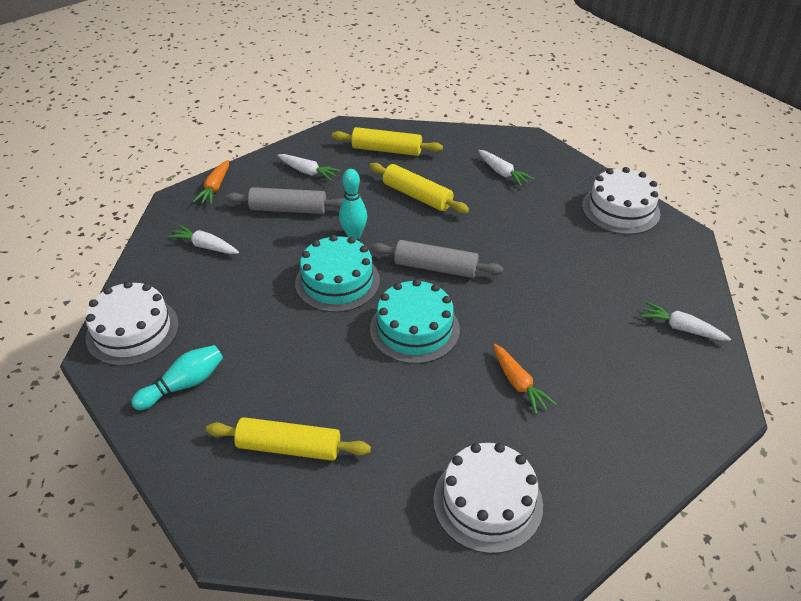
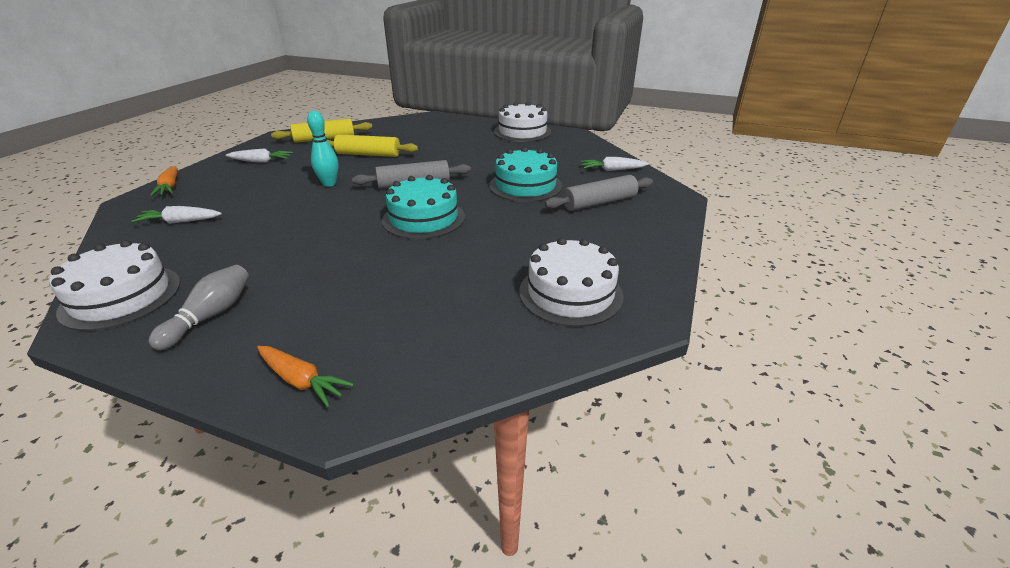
camera: 30 degrees left, 10 degrees down
turquoise bowling pin [131,345,223,410] -> grey bowling pin [148,265,249,350]
yellow rolling pin [206,417,371,461] -> none
grey rolling pin [226,187,343,214] -> grey rolling pin moved to [544,175,653,211]
turquoise cake [295,235,380,312] -> turquoise cake moved to [489,147,562,202]
white carrot [478,150,534,187] -> none
orange carrot [493,344,557,414] -> orange carrot moved to [257,346,354,407]

